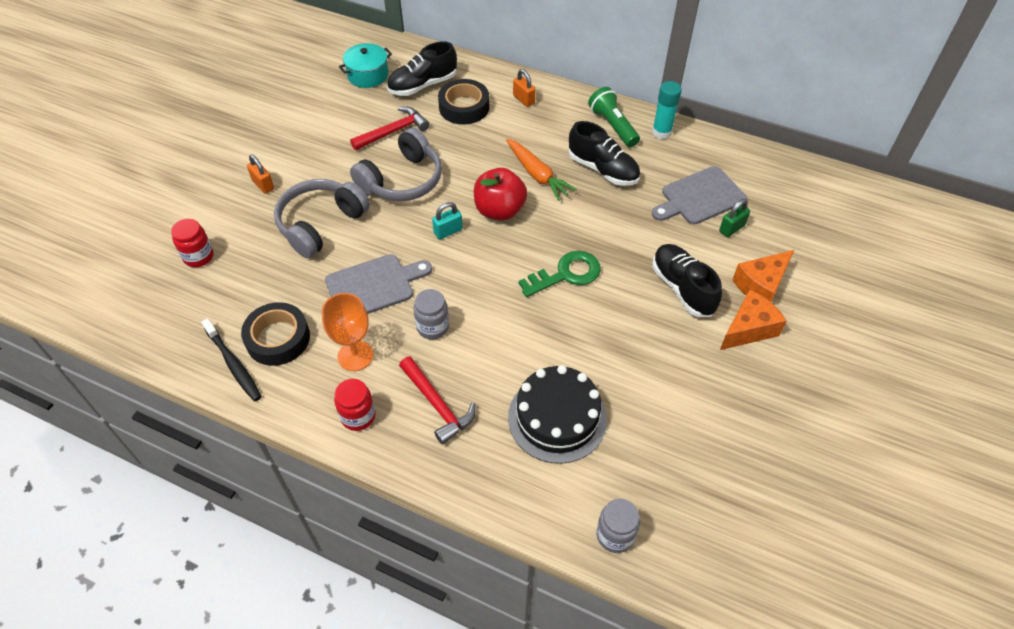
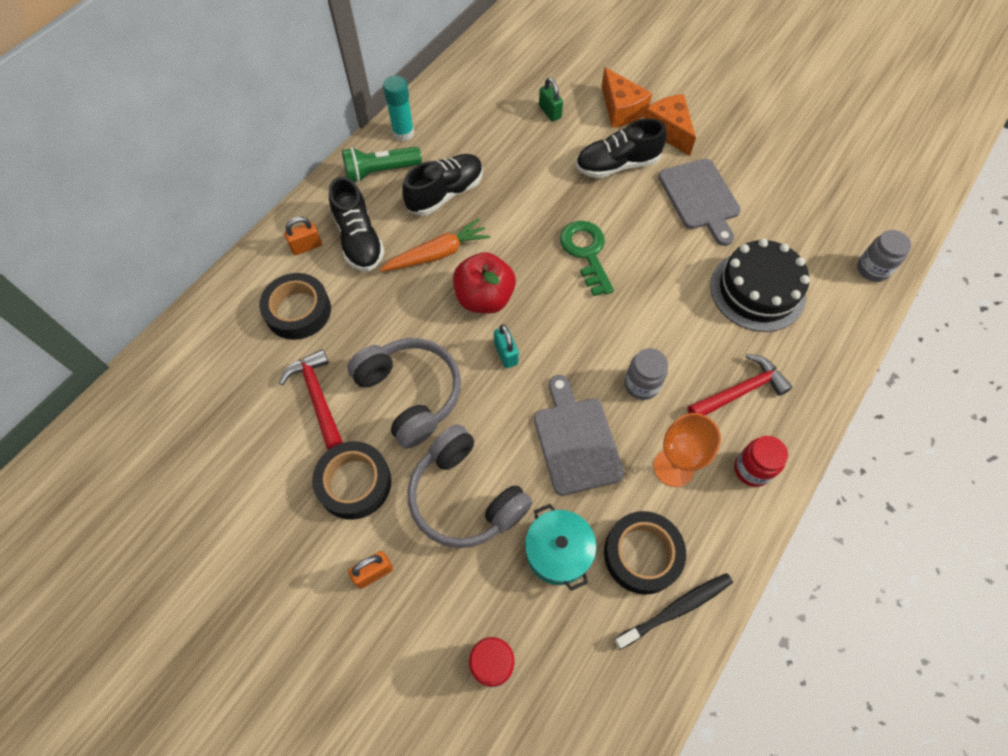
camera: 80 degrees left, 10 degrees up
turquoise pot [339,43,392,88] -> turquoise pot moved to [525,504,597,591]
black shoe [387,41,457,96] -> black shoe moved to [329,177,385,272]
grey cutting board [652,166,747,224] -> grey cutting board moved to [658,159,741,246]
none -> black tape [312,441,391,519]

